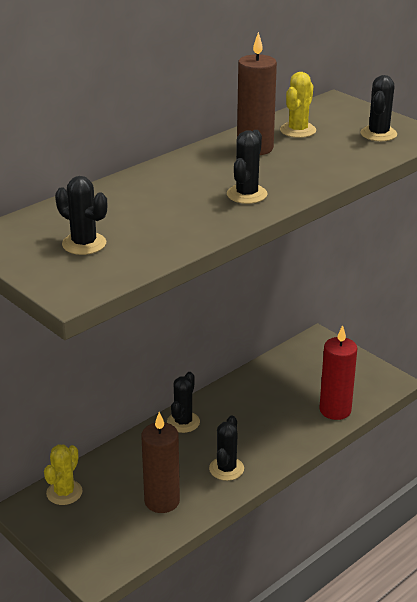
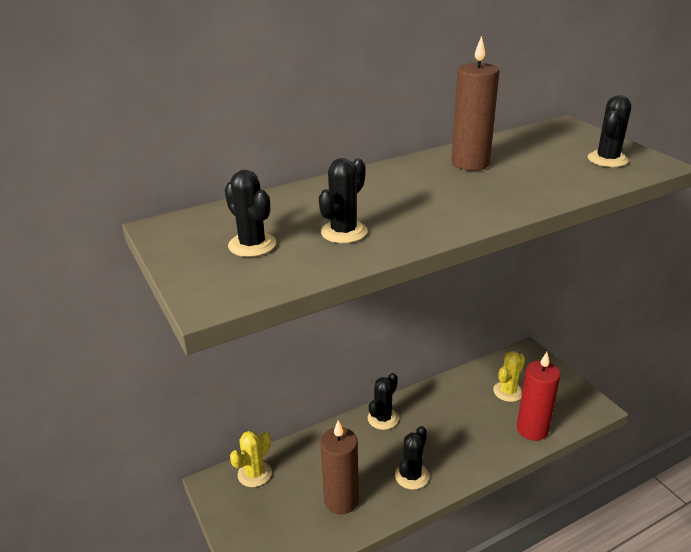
camera: 15 degrees right, 0 degrees up
black cactus [227,130,267,204] -> black cactus moved to [319,158,367,243]
yellow cactus [280,72,316,138] -> yellow cactus moved to [493,351,525,402]

